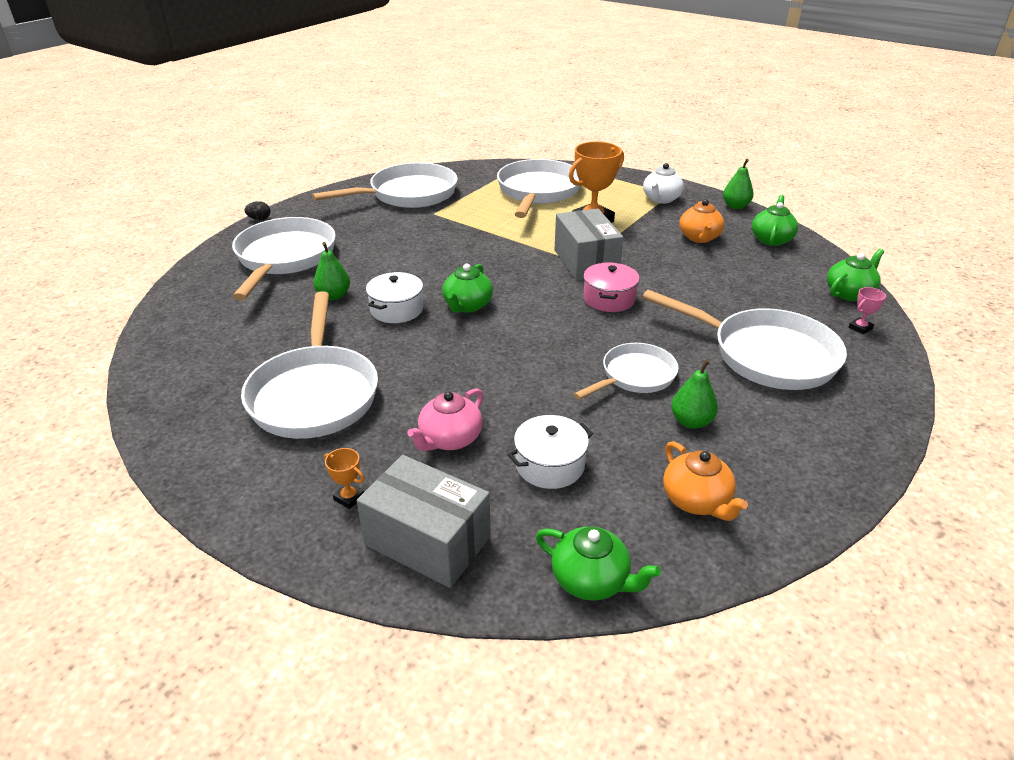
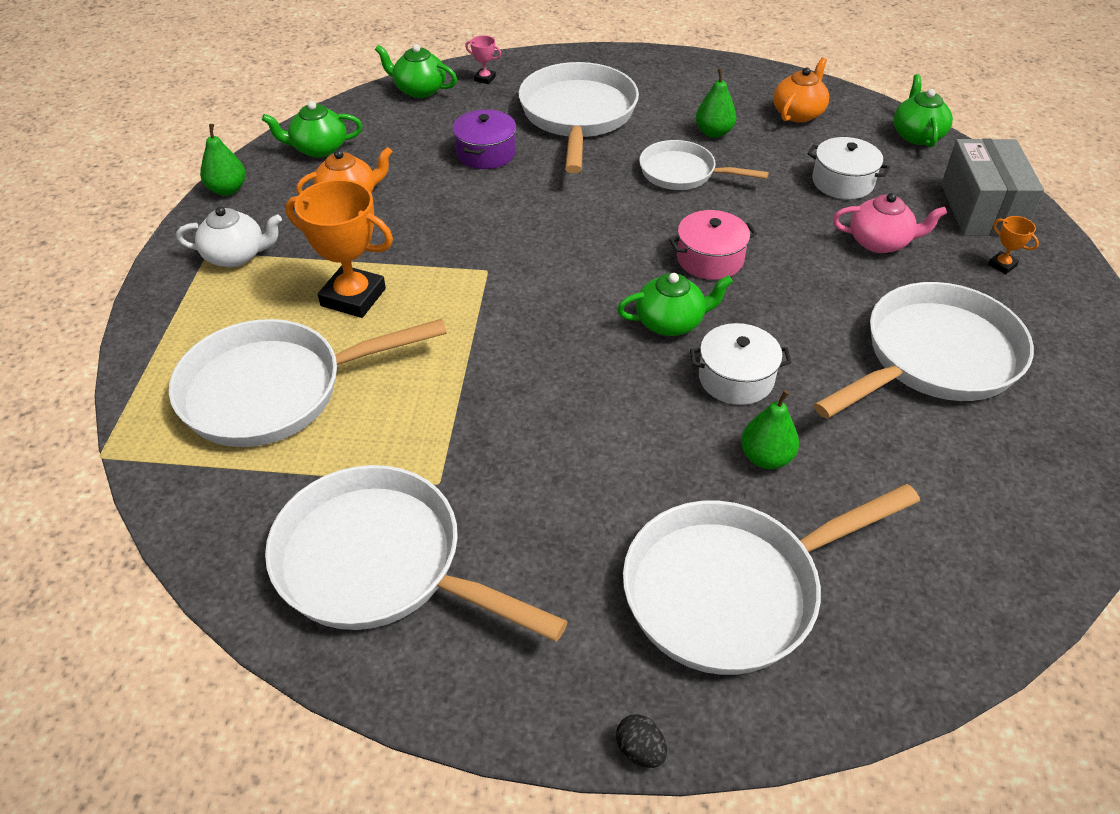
camera: 120 degrees left, 10 degrees up
orange trophy [324,448,364,509] -> orange trophy turned 45 degrees counterclockwise [988,216,1039,274]
grey box [555,209,623,280] -> none
pink pot [583,262,640,312] -> pink pot moved to [669,210,757,280]
none -> purple pot [452,109,516,169]

